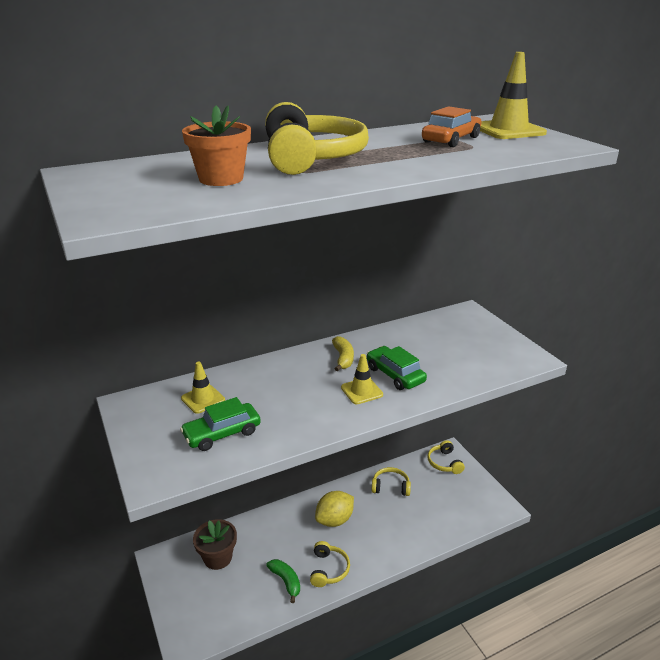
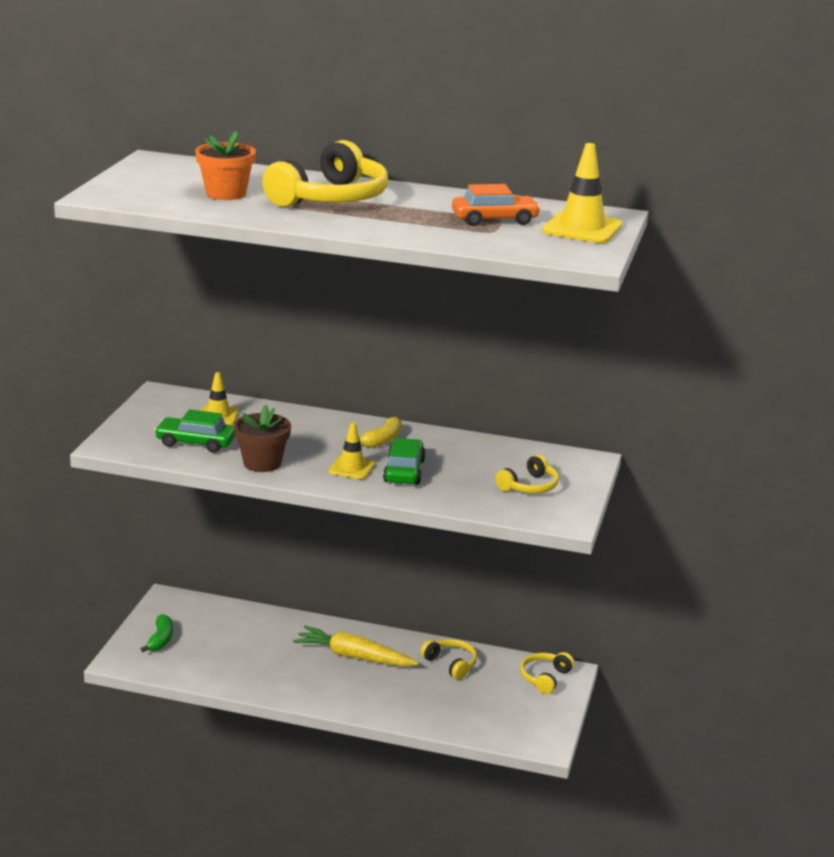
camera: 40 degrees right, 5 degrees down
brown flower pot [193,519,237,570] -> brown flower pot moved to [234,405,291,472]
green banana [266,559,300,603] -> green banana moved to [141,614,173,652]
yellow headphones [310,541,350,587] -> yellow headphones moved to [495,455,559,494]
yellow lemon [315,491,354,527] -> yellow carrot [293,626,419,666]

